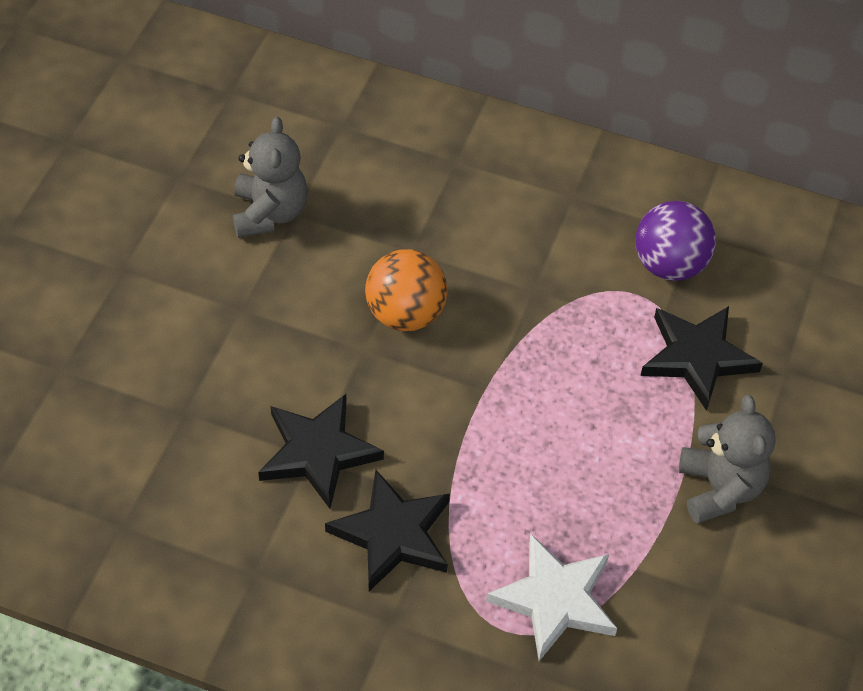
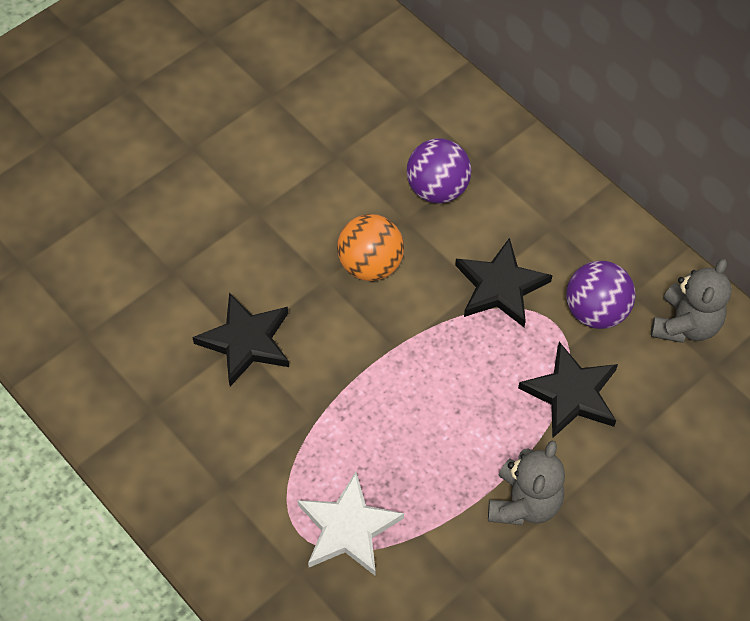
camera: 30 degrees right, 5 degrees up
grey teddy bear [233,116,308,238] -> grey teddy bear moved to [651,259,732,343]
black star [325,470,450,591] -> black star moved to [455,238,553,327]
none -> purple ball [407,138,472,203]

